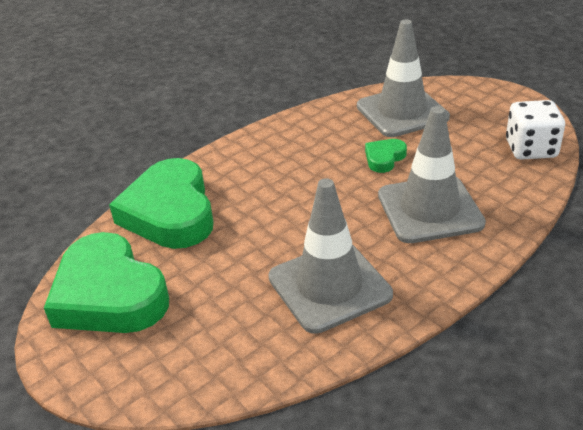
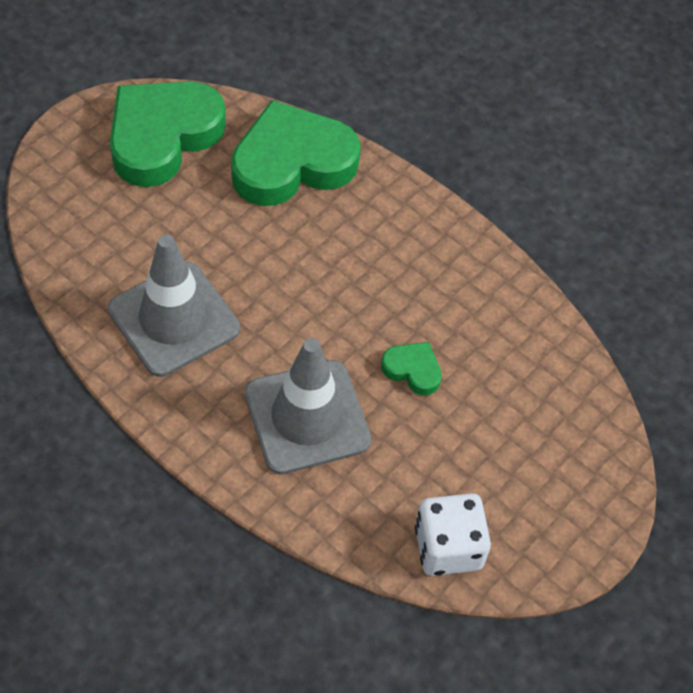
camera: 75 degrees right, 20 degrees up
grey traffic cone [357,20,450,137] -> none

